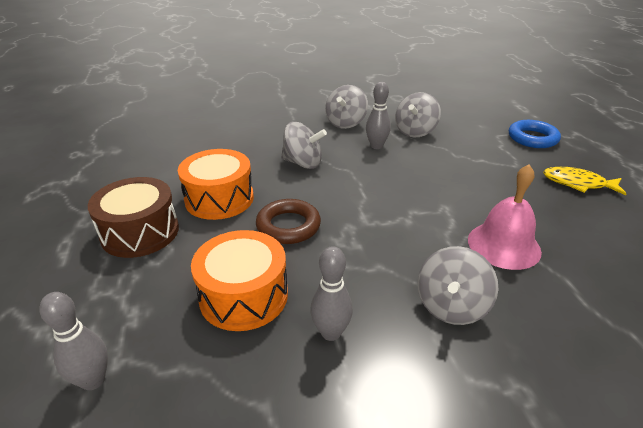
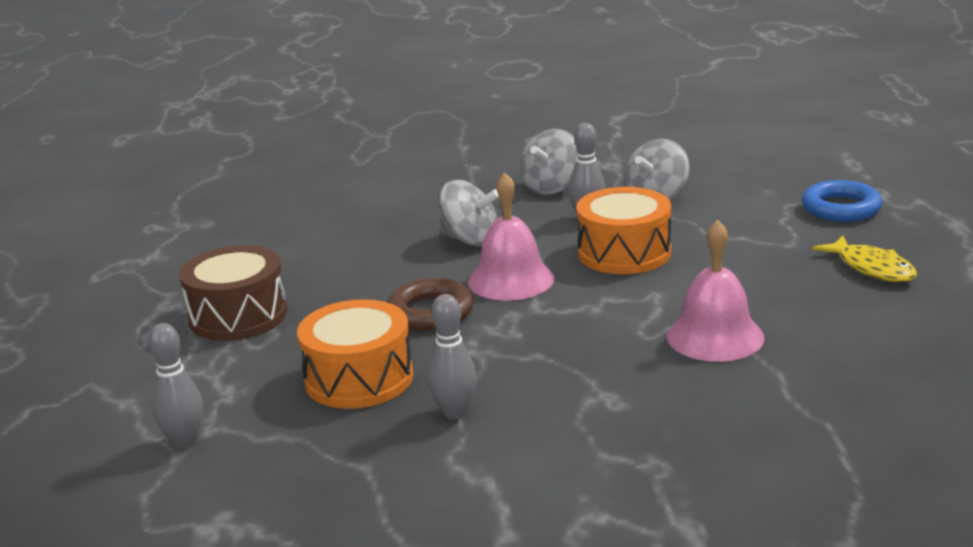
camera: 10 degrees right, 10 degrees down
orange drum [178,149,254,220] -> orange drum moved to [576,187,671,274]
grey spinning top [417,246,498,325] -> none
yellow fish [543,167,626,195] -> yellow fish turned 150 degrees counterclockwise [812,235,917,282]
none -> pink bell [468,173,555,301]

